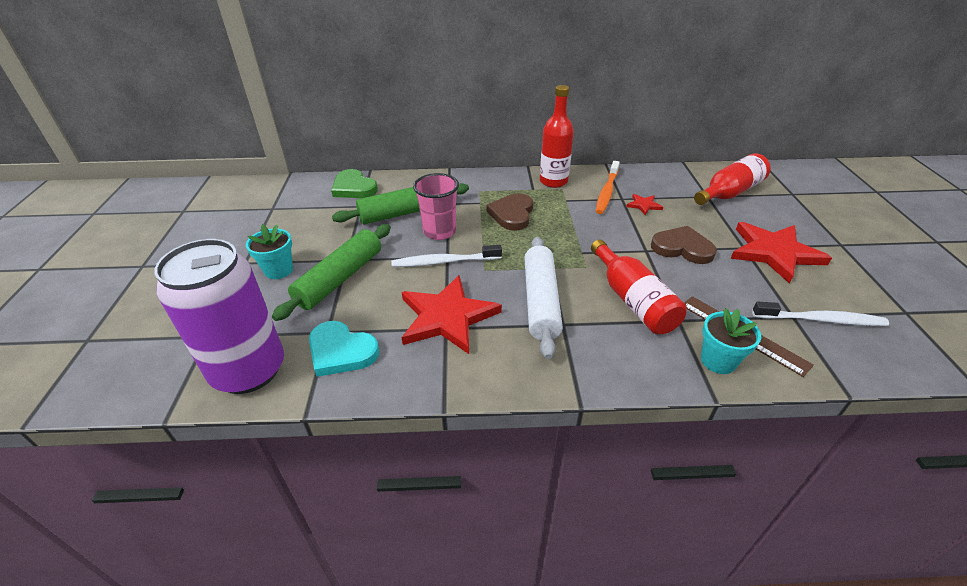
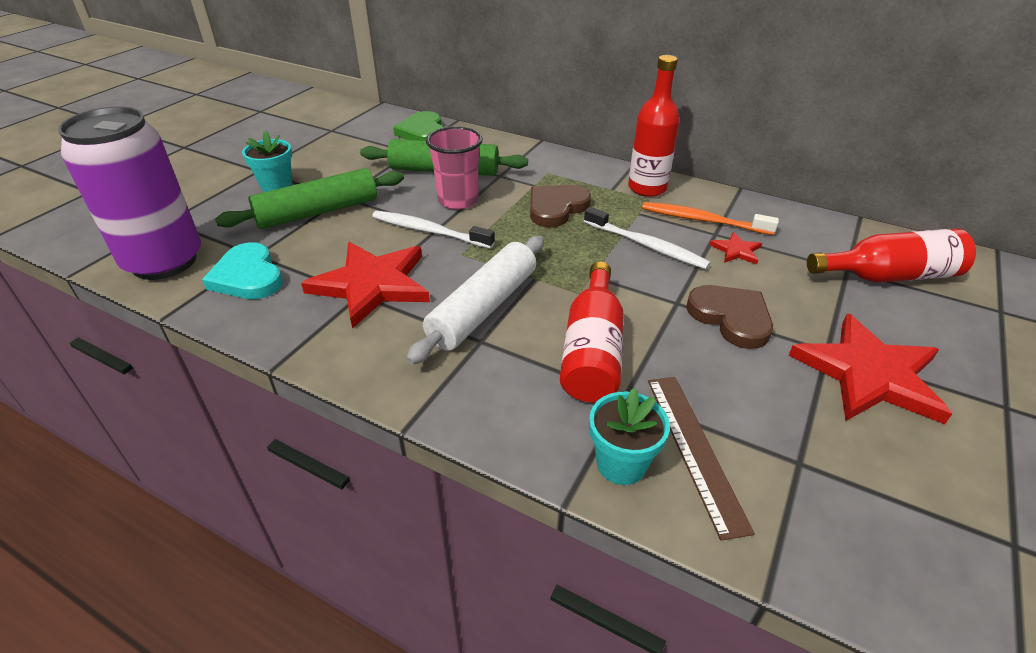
camera: 30 degrees right, 0 degrees up
orange toothbrush [596,161,620,214] -> orange toothbrush turned 60 degrees clockwise [642,202,779,235]
white toothbrush [752,301,889,326] -> white toothbrush moved to [584,207,711,269]

